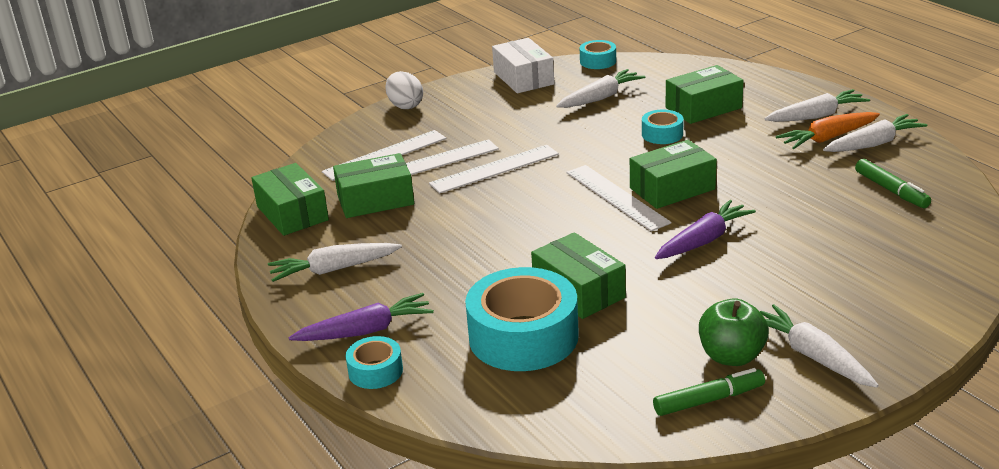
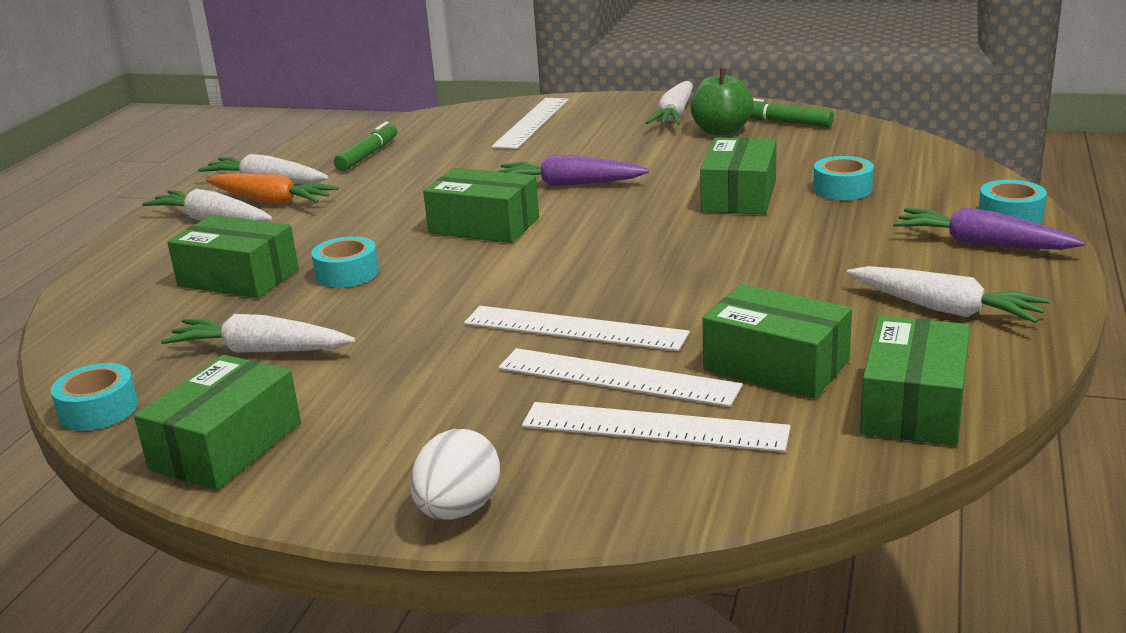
camera: 130 degrees left, 5 degrees down
turquoise tape [465,267,579,371] -> turquoise tape [813,156,874,200], size x0.48
white box [492,38,554,93] -> green box [134,355,301,490]
white ruler [567,165,672,231] -> white ruler moved to [492,98,569,149]

